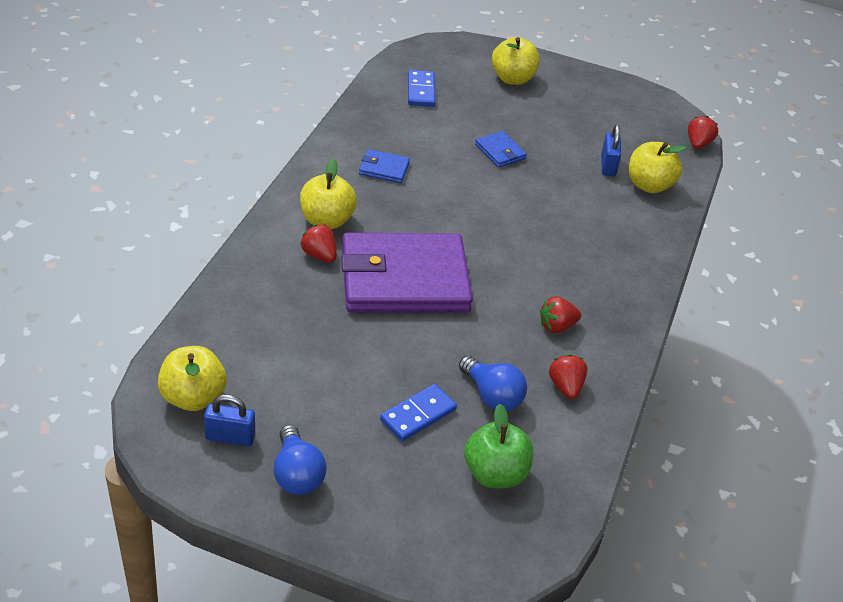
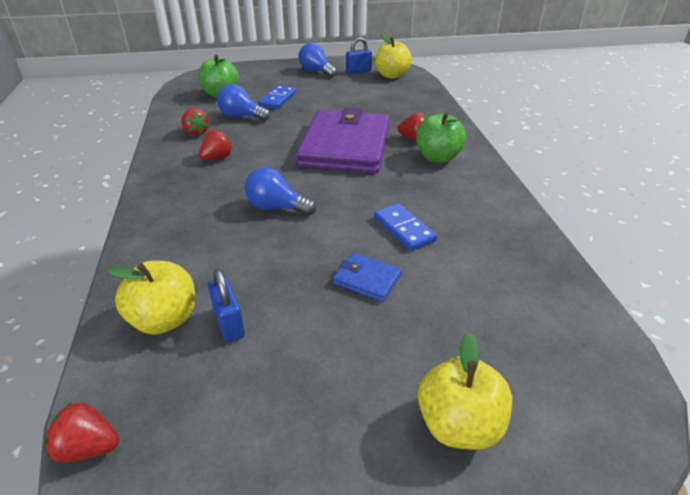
camera: 155 degrees right, 5 degrees down
yellow apple [300,159,357,229] -> green apple [416,112,466,163]
purple wallet [341,233,473,312] -> purple wallet turned 45 degrees counterclockwise [296,107,390,173]
blue wallet [359,149,410,183] -> none
blue domino [408,70,435,107] -> blue domino moved to [374,203,437,251]
red strawberry [688,116,718,149] -> red strawberry turned 105 degrees clockwise [44,402,119,462]
none -> blue light bulb [244,167,316,216]

